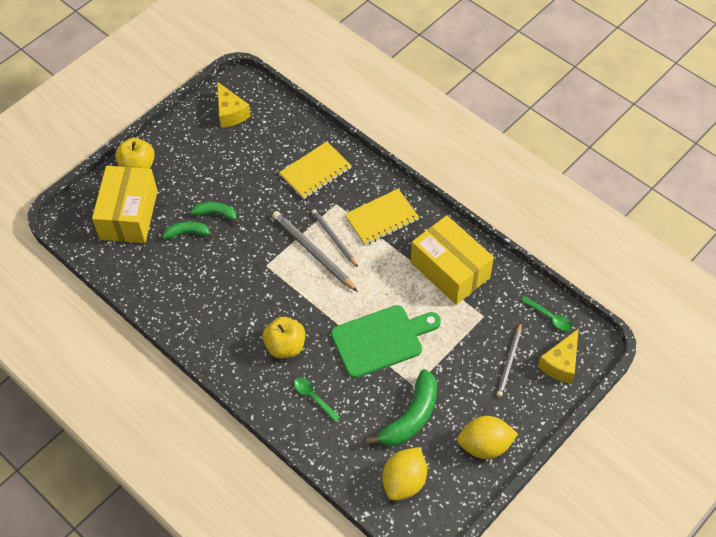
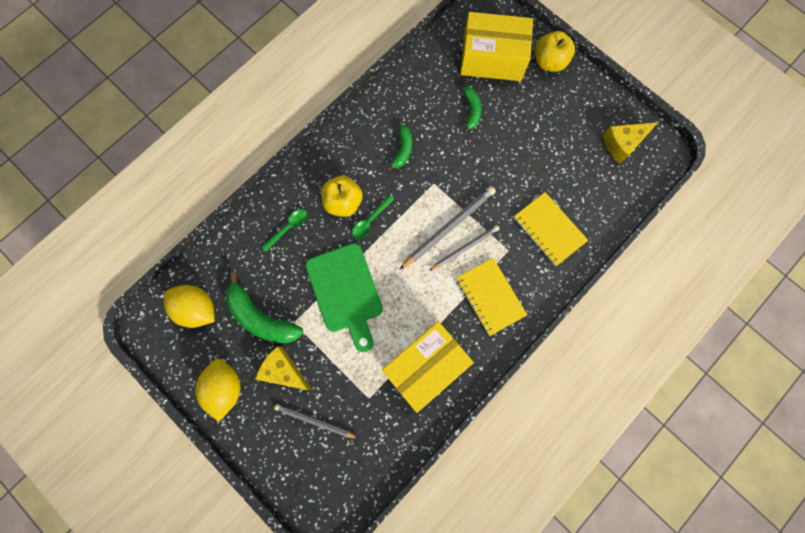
camera: 90 degrees right, 20 degrees up
green banana [190,202,240,224] -> green banana moved to [387,125,412,171]
green spoon [521,296,572,331] -> green spoon moved to [352,195,394,239]
yellow cheese [538,329,579,384] -> yellow cheese moved to [256,346,312,390]

